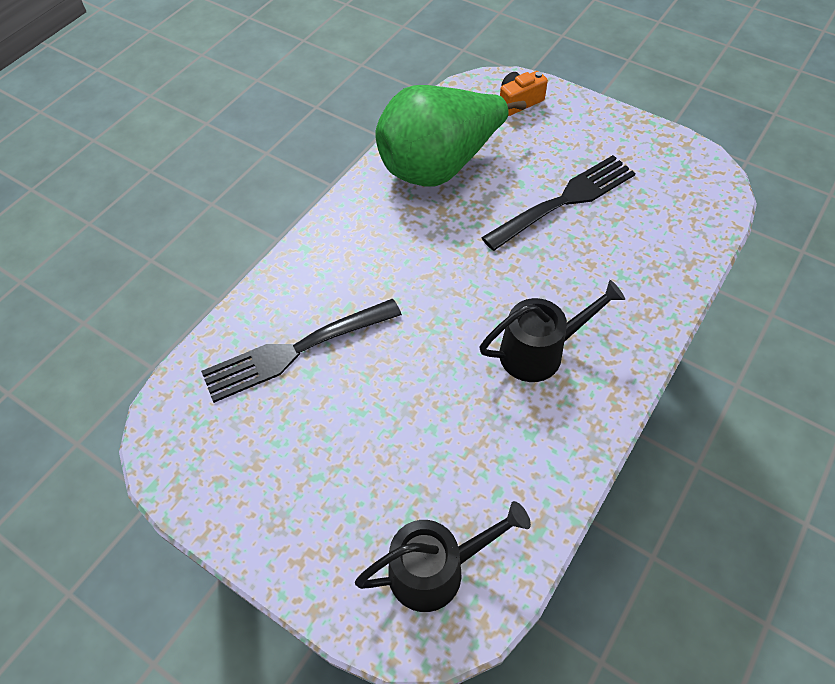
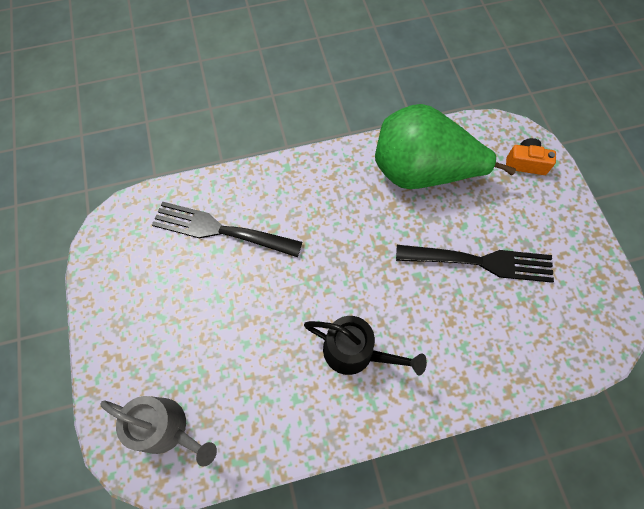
camera: 40 degrees right, 10 degrees up
black watering can [355,501,531,612] -> grey watering can [100,396,217,467]

